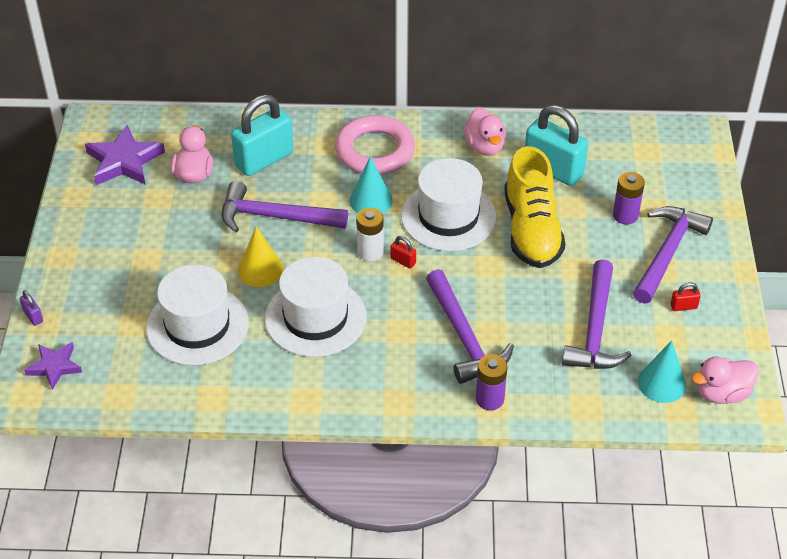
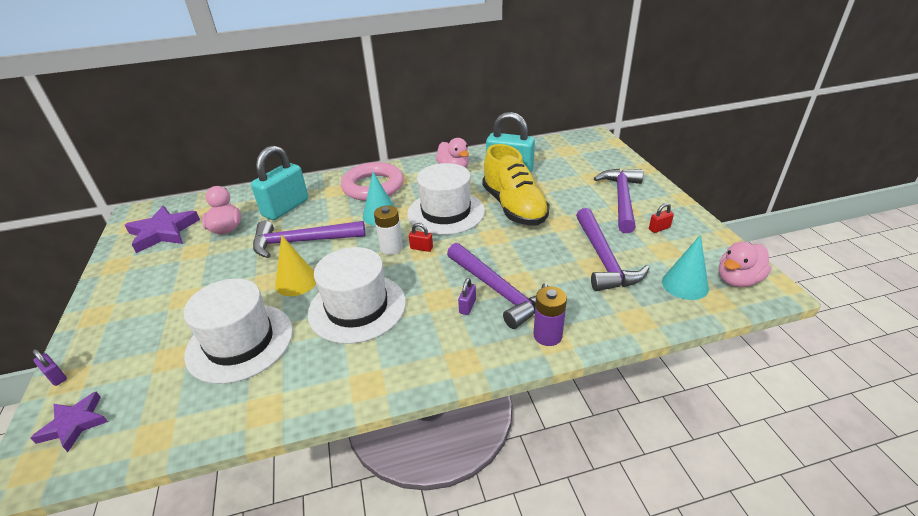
camera: 15 degrees left, 10 degrees down
purple battery [613,172,645,224] -> none
none -> purple padlock [458,278,476,315]

